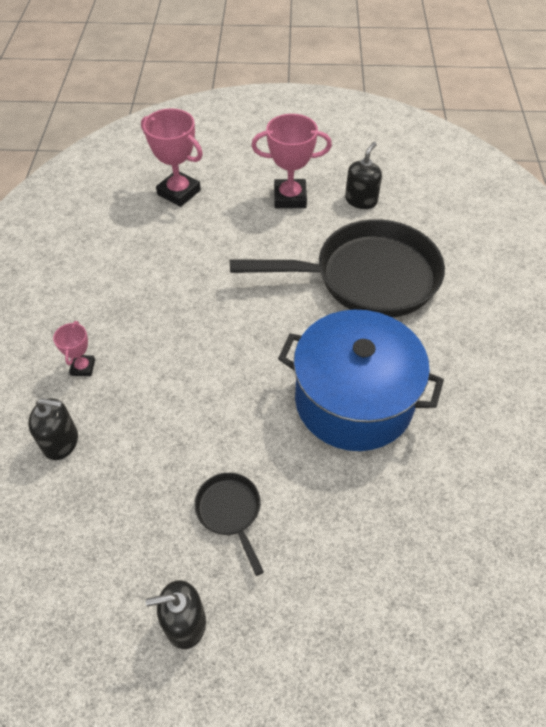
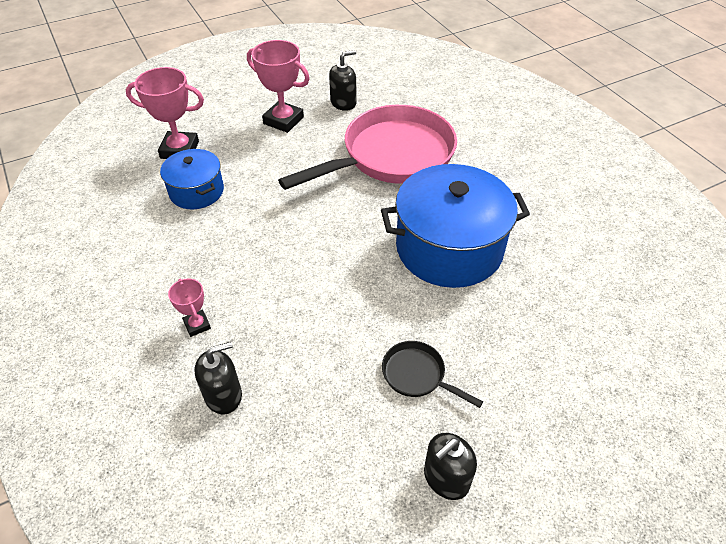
camera: 30 degrees left, 5 degrees down
black pan [230,219,445,317] -> pink pan [278,105,457,190]
pink trophy [251,114,332,208] -> pink trophy turned 60 degrees clockwise [247,40,310,133]
black soap dispenser [345,142,382,209] -> black soap dispenser turned 60 degrees clockwise [329,50,357,111]
none -> blue pot [160,149,224,209]

